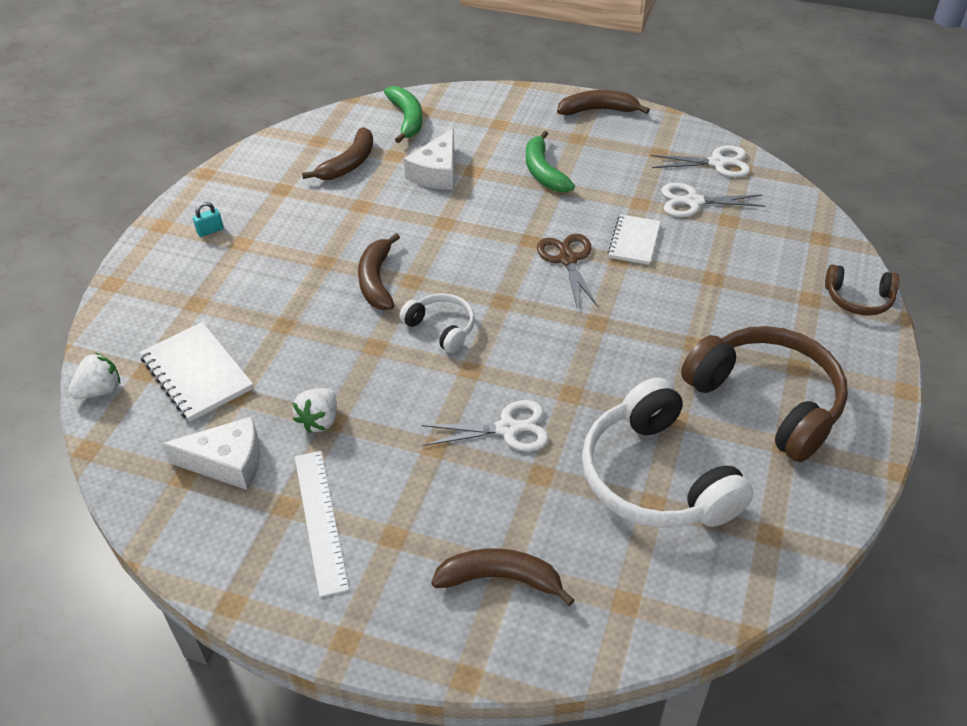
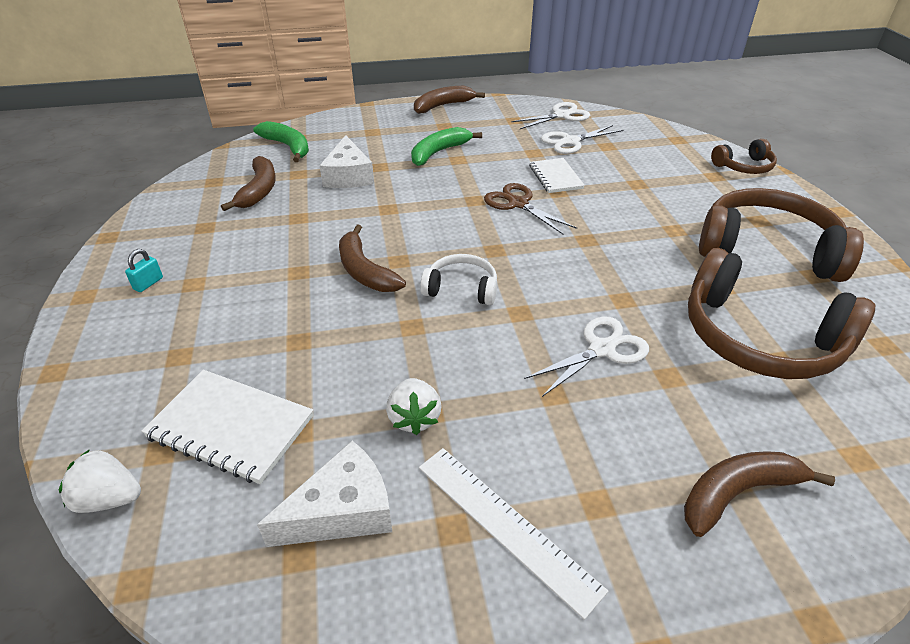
camera: 30 degrees left, 5 degrees down
white strawberry [68,353,120,399] -> white strawberry turned 105 degrees counterclockwise [59,449,141,513]
green banana [526,130,575,193] -> green banana turned 90 degrees clockwise [411,127,482,166]
white headphones [582,378,754,528] -> brown headphones [688,248,875,379]

